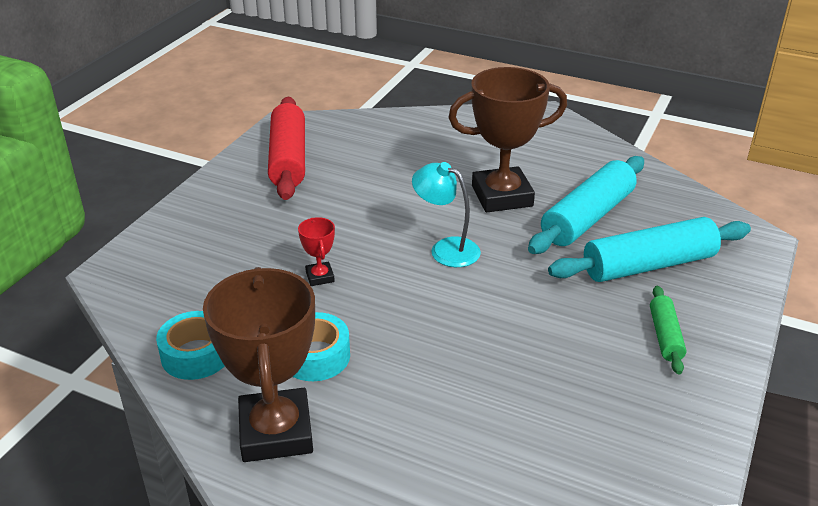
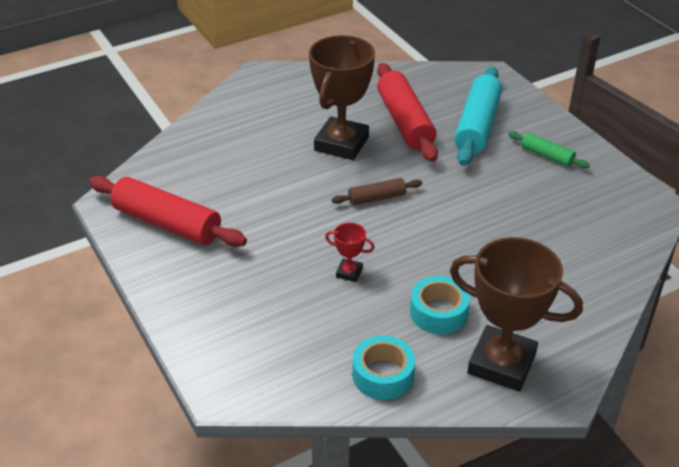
camera: 55 degrees left, 5 degrees up
turquoise lamp [412,162,481,267] -> brown rolling pin [331,178,422,205]
turquoise rolling pin [528,156,644,254] -> red rolling pin [377,63,438,162]

